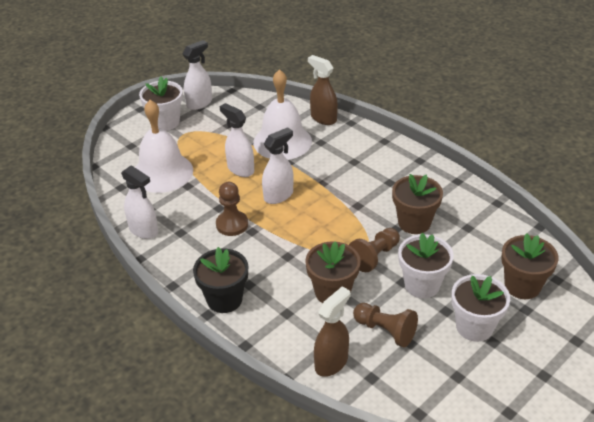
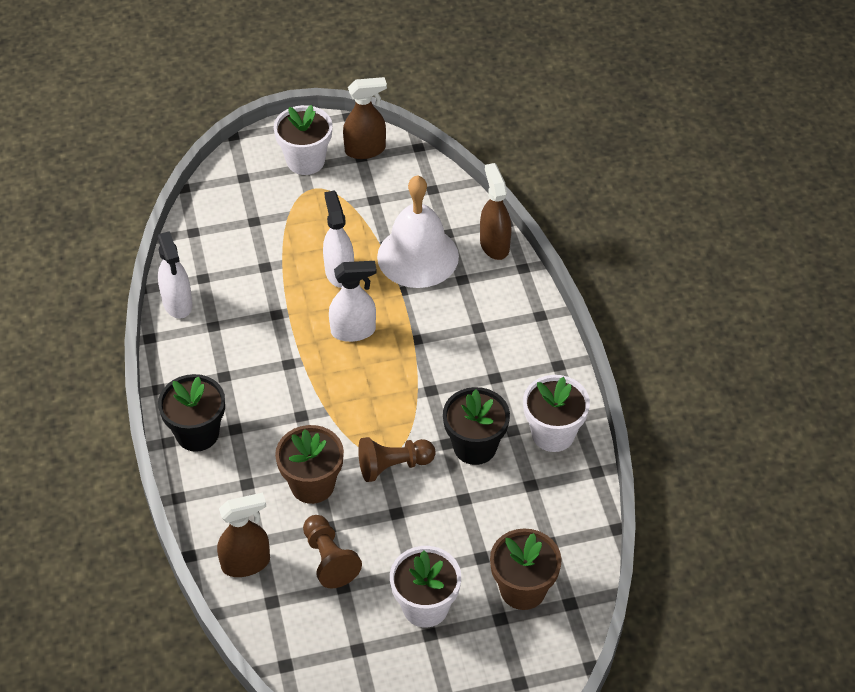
camera: 30 degrees right, 10 degrees up
white bell [135,100,193,193] -> none
white spray bottle [183,40,212,110] -> brown spray bottle [343,77,387,159]
brown pawn [216,182,248,236] -> none
brown flower pot [392,174,443,234] -> black flower pot [443,387,510,465]
white flower pot [398,233,454,298] -> white flower pot moved to [523,375,590,452]

